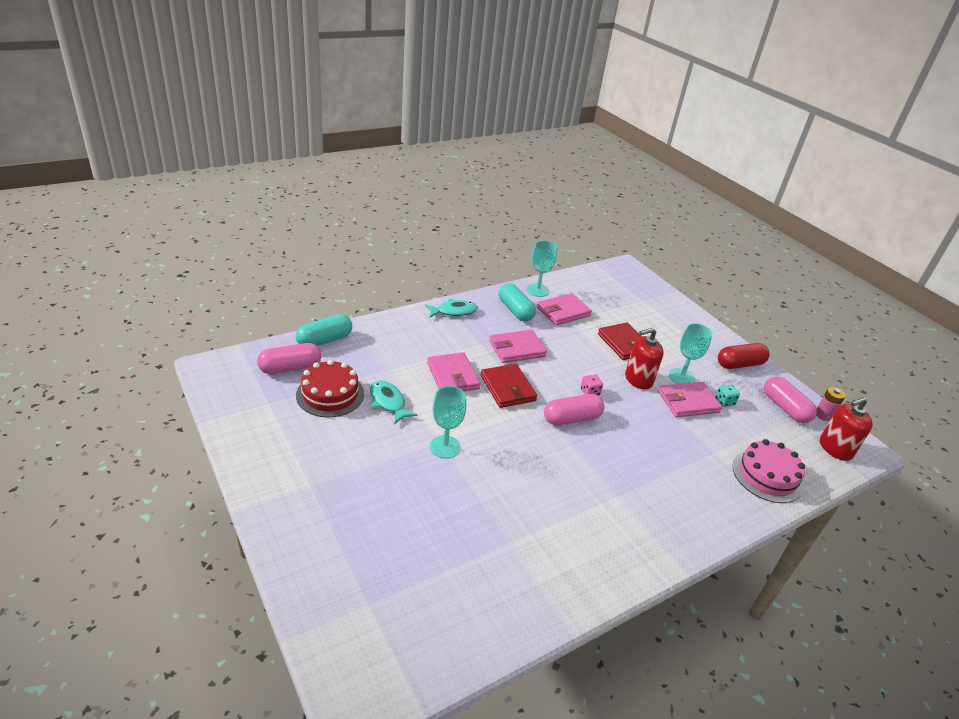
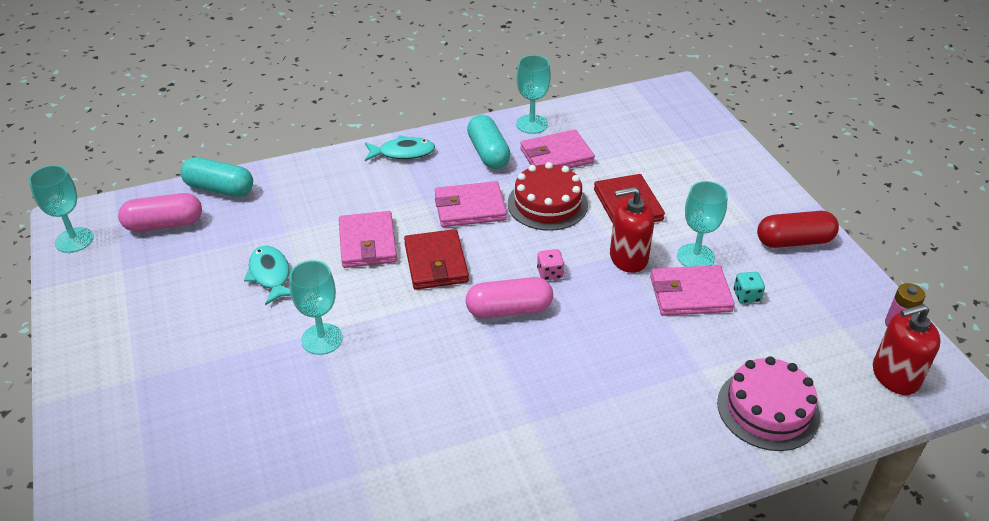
camera: 15 degrees right, 5 degrees up
turquoise capsule [296,314,352,346] -> turquoise capsule turned 45 degrees clockwise [180,157,253,197]
red cake [296,360,364,418] -> red cake moved to [508,162,588,231]
pink capsule [764,376,817,423] -> none
none -> turquoise goblet [29,165,94,253]

